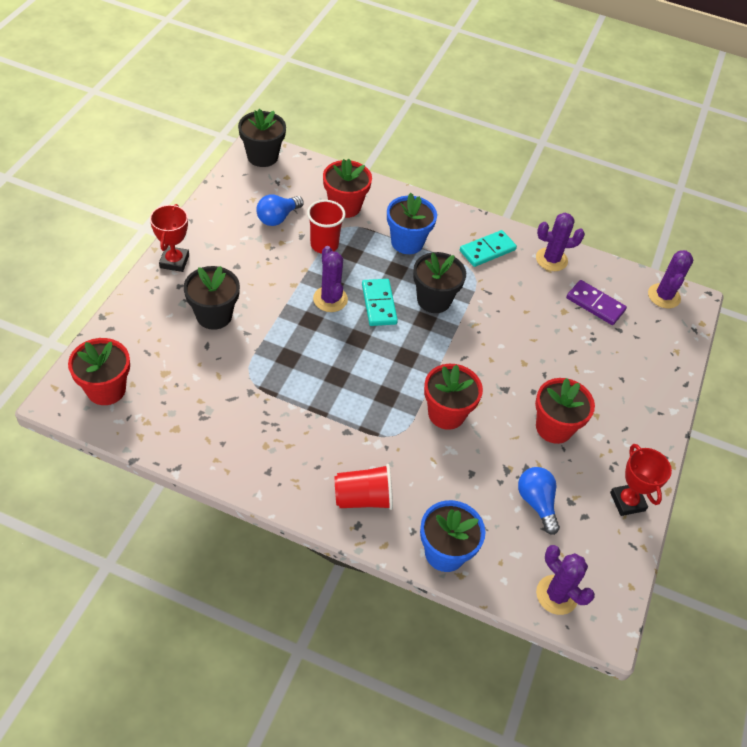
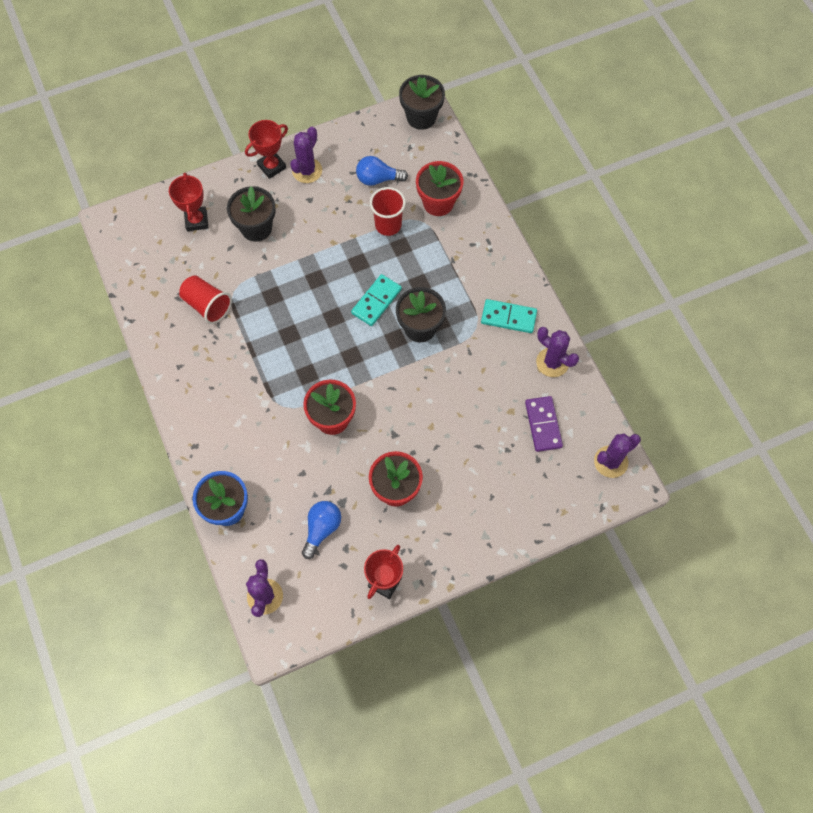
camera: 50 degrees right, 15 degrees up
red flower pot [68,338,130,405] -> none
purple cactus [313,246,348,312] -> purple cactus moved to [290,127,322,183]
red cup [334,464,393,510] -> red cup moved to [179,275,232,324]
blue flower pot [387,193,437,254] -> none
none -> red trophy [169,173,208,231]

